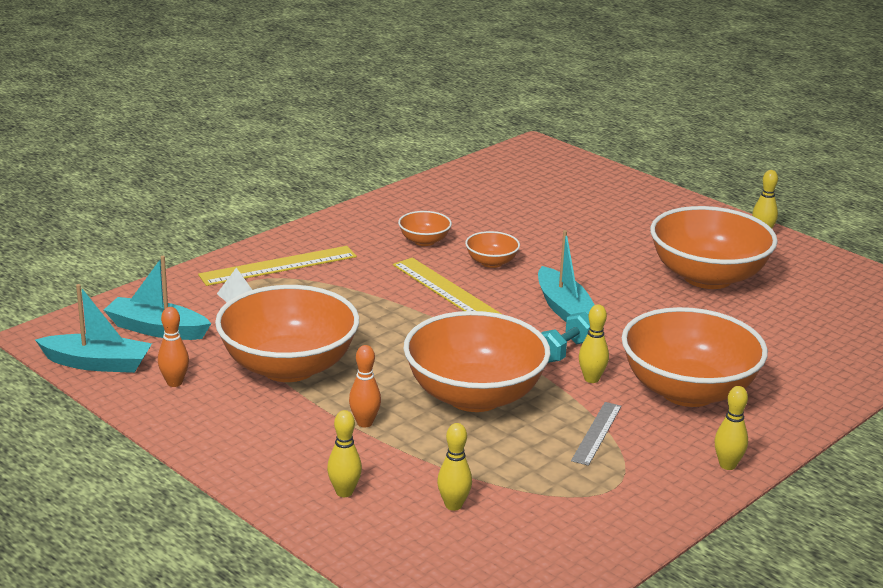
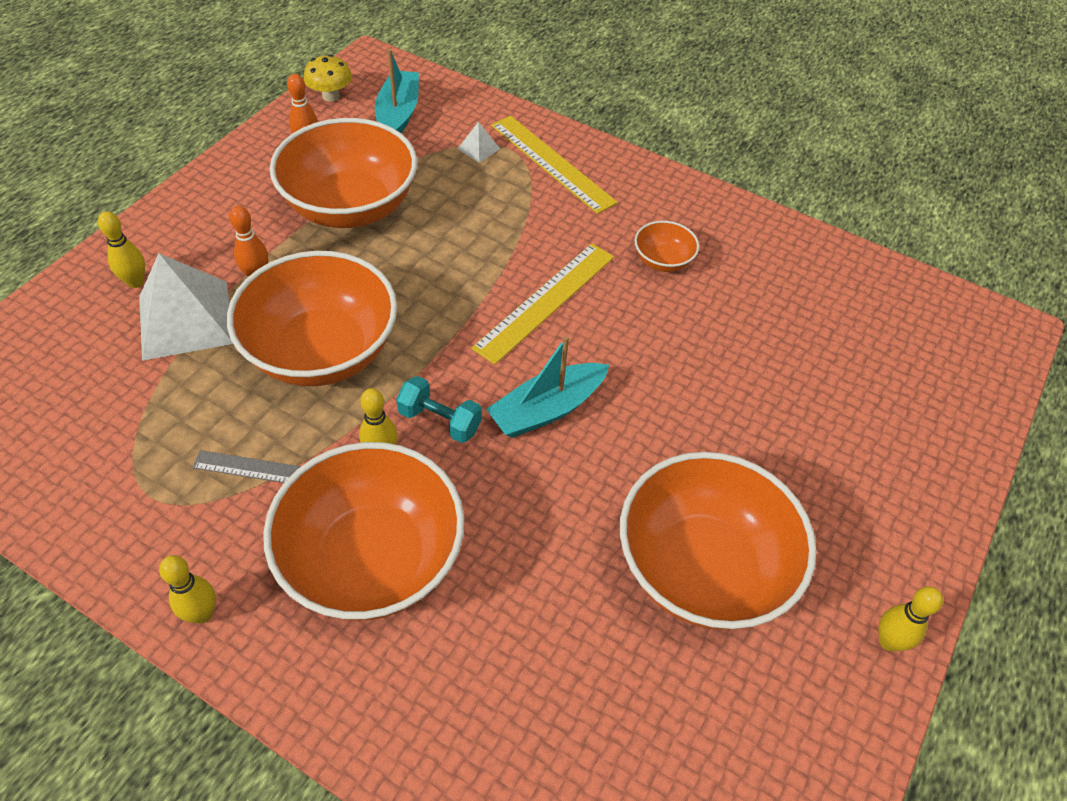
camera: 75 degrees right, 25 degrees up
turquoise boat [35,284,152,373] -> yellow mushroom [304,54,352,102]
yellow bowling pin [437,423,472,511] -> none
orange bowl [465,231,520,268] -> none
none -> white pyramid [139,253,233,361]

